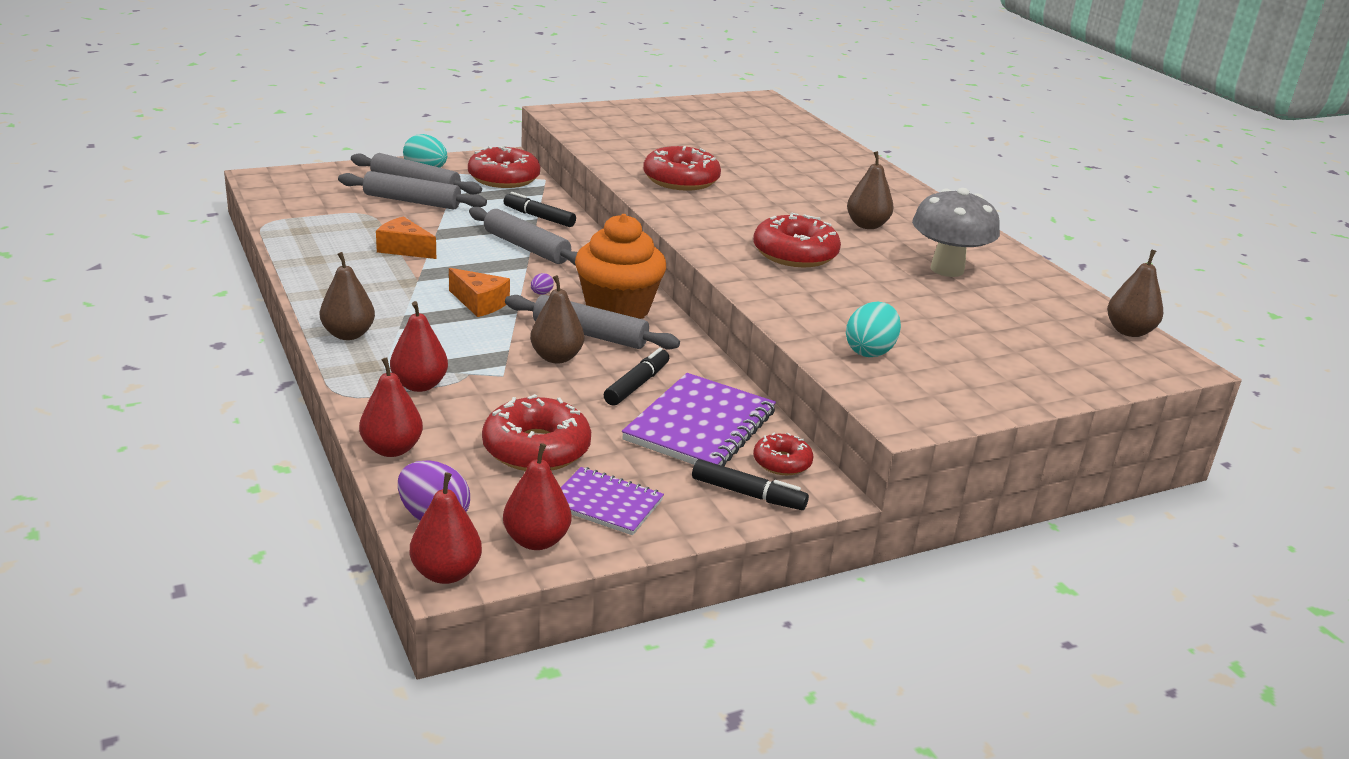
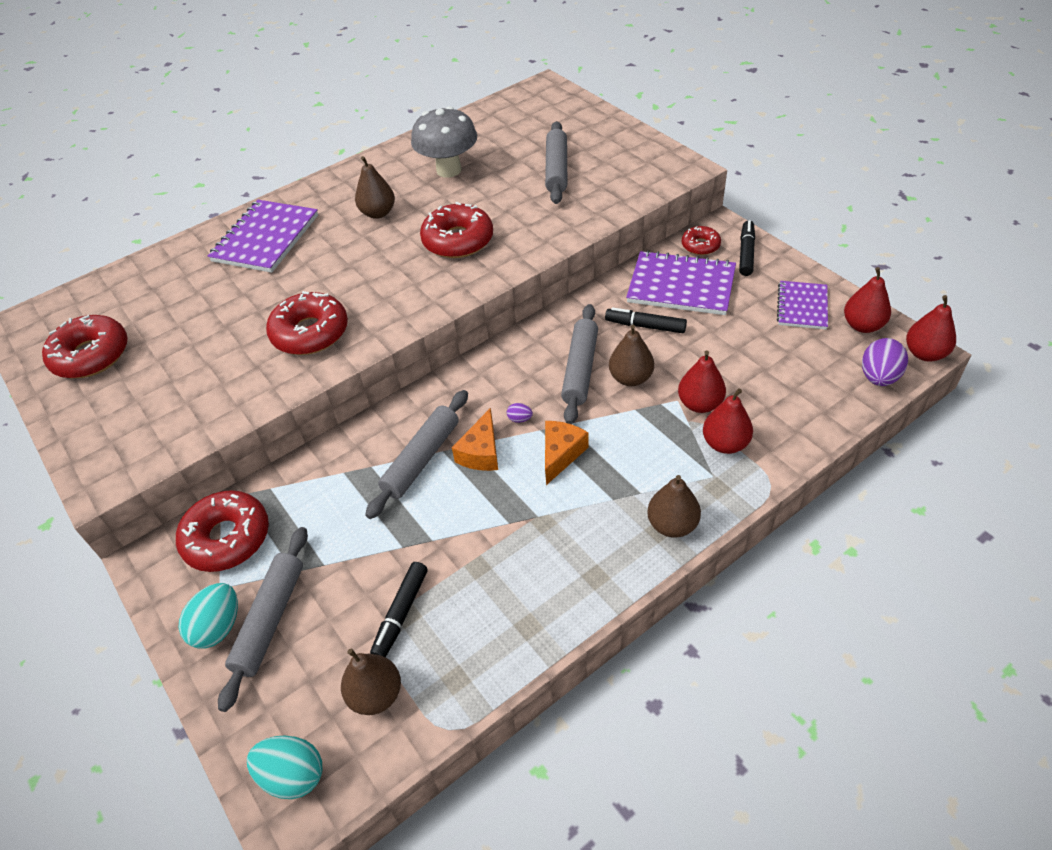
camera: 95 degrees left, 20 degrees up
grey rolling pin [338,171,487,210] -> grey rolling pin moved to [545,121,567,204]
red pear [359,357,423,457] -> red pear moved to [678,350,726,413]
orange cheese [376,216,436,259] -> orange cheese moved to [452,408,498,471]
red donut [482,394,591,471] -> red donut moved to [42,315,128,378]
black marker [504,192,576,227] -> black marker moved to [370,562,428,657]
orange cupcake [575,214,666,319] -> none
turquoise egg [846,301,901,357] -> turquoise egg moved to [247,736,322,799]
brown pear [1107,249,1163,337] -> brown pear moved to [341,649,401,715]
none -> purple notebook [208,200,318,273]

